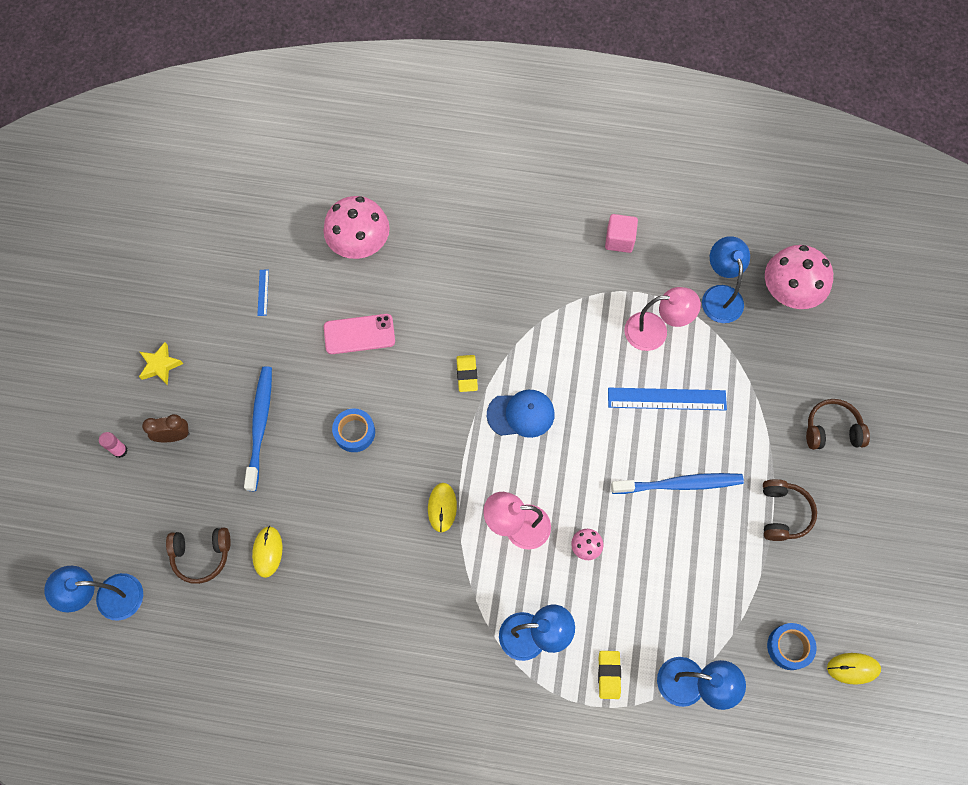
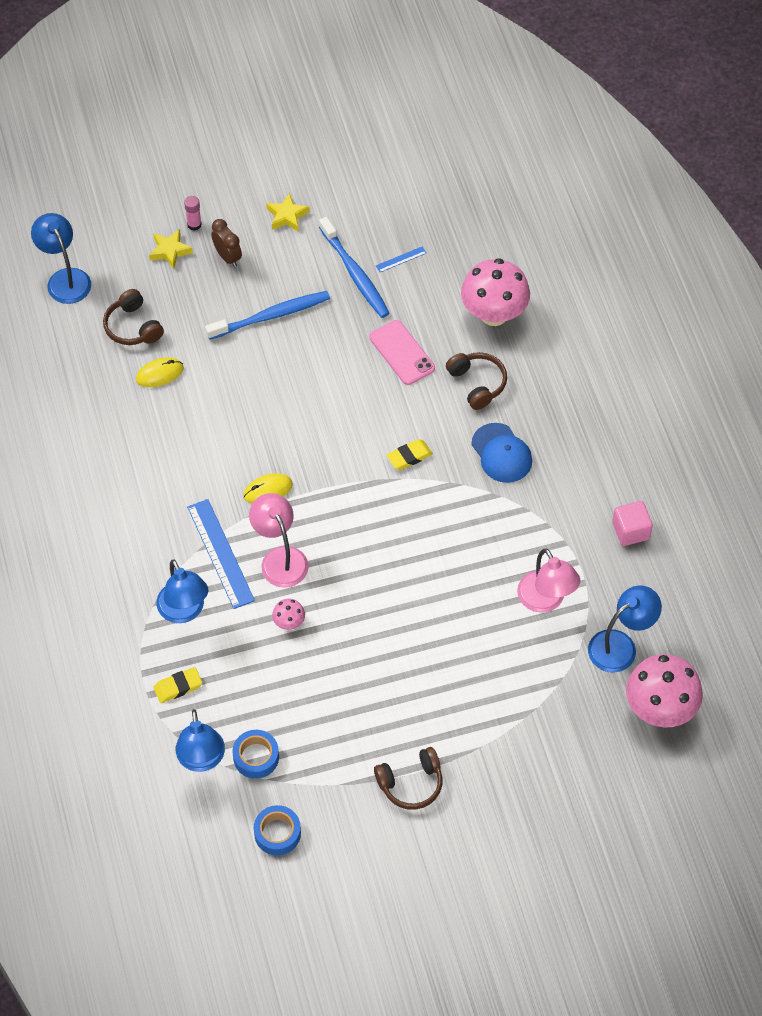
camera: 65 degrees right, 10 degrees down
blue tape [332,408,375,452] -> blue tape moved to [232,730,279,779]
blue cap [487,390,555,438] -> blue cap moved to [471,423,532,483]
blue ruler [608,388,727,411] -> blue ruler moved to [187,499,255,609]
blue toothbrush [611,473,744,494] -> blue toothbrush moved to [319,217,390,318]
brown headphones [806,399,870,450] -> brown headphones moved to [446,352,507,410]
yellow mouse [827,653,881,685] -> none
none -> yellow star [149,229,193,269]

